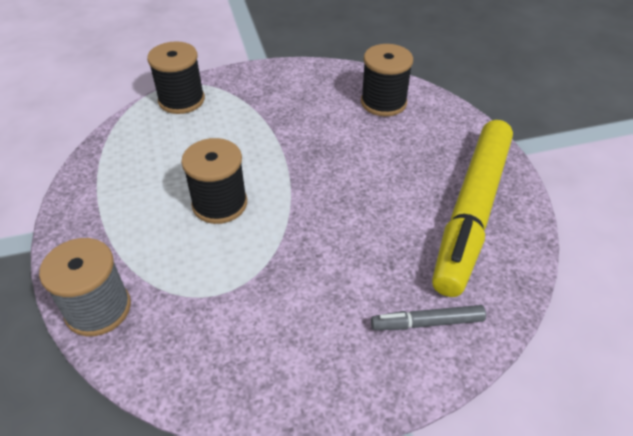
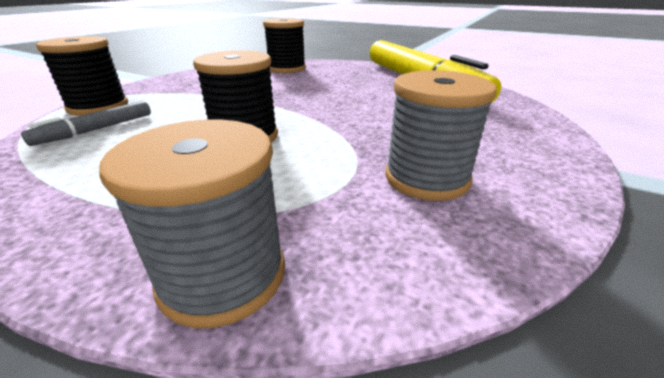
camera: 45 degrees left, 15 degrees down
grey marker [371,305,486,330] -> grey marker moved to [21,101,151,146]
none -> grey spool [385,70,497,201]

